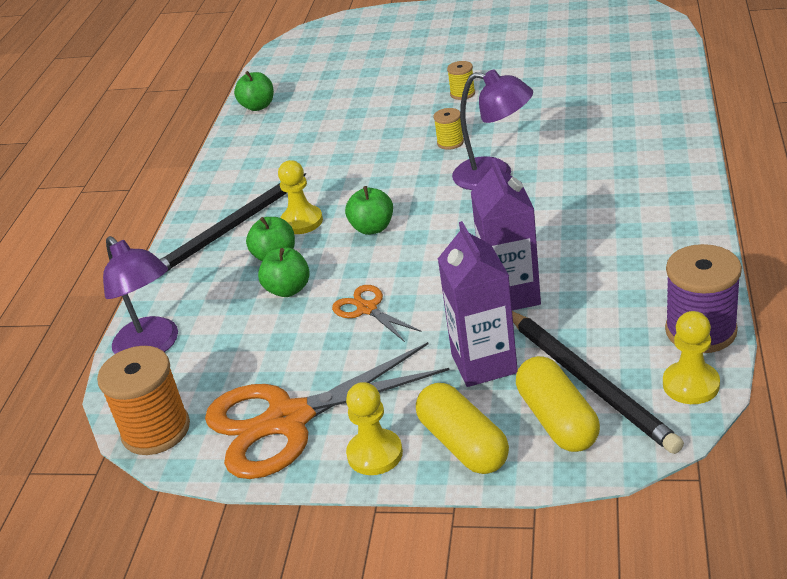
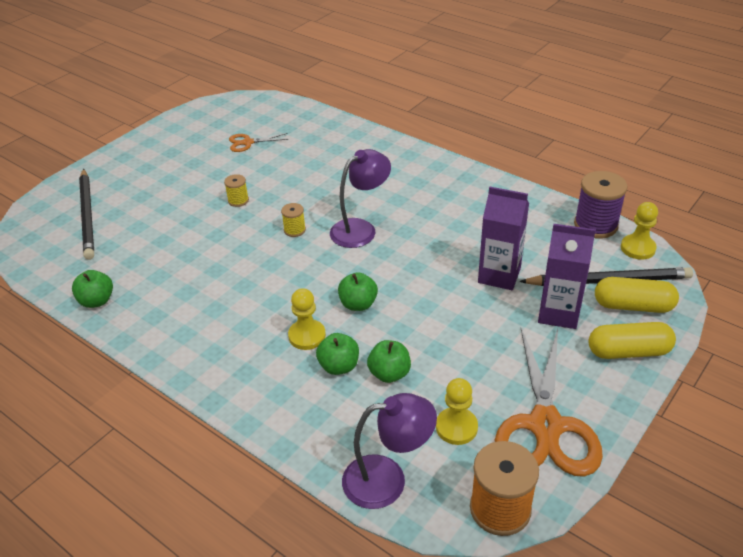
camera: 65 degrees left, 5 degrees up
black pencil [159,173,307,271] -> black pencil moved to [79,169,94,260]
orange scissors [332,285,421,342] -> orange scissors moved to [229,133,289,152]
yellow pawn [346,382,403,475] -> yellow pawn moved to [436,378,478,445]

